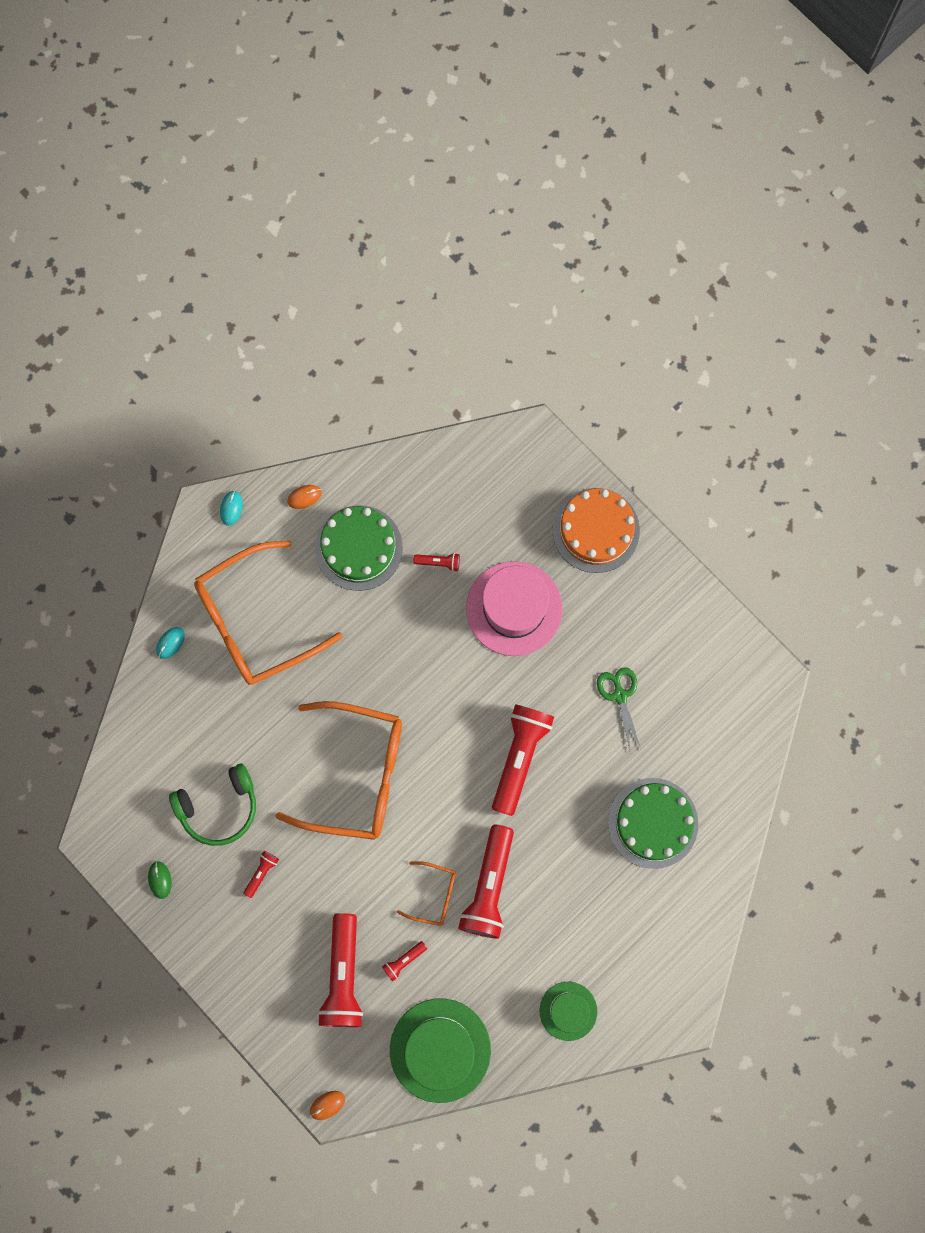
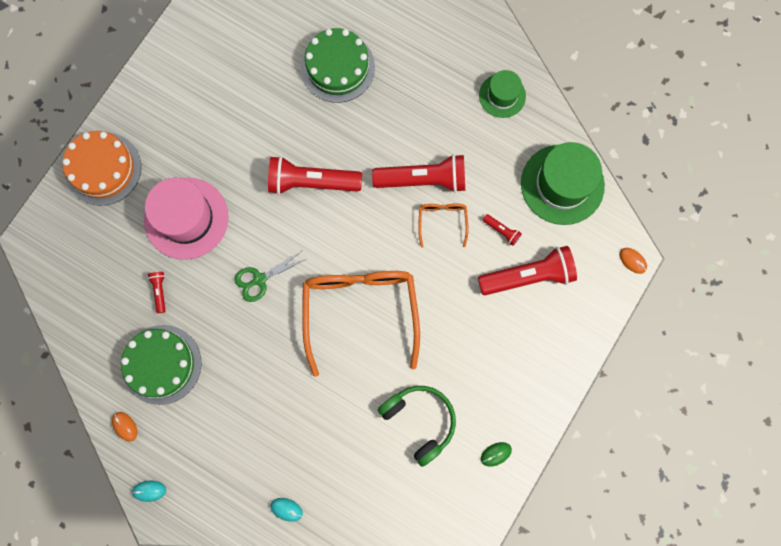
camera: 105 degrees left, 0 degrees up
orange glasses [194,540,343,685] -> none
red flashlight [243,851,279,898] -> none
green scissors [597,667,641,750] -> green scissors moved to [234,251,307,302]

